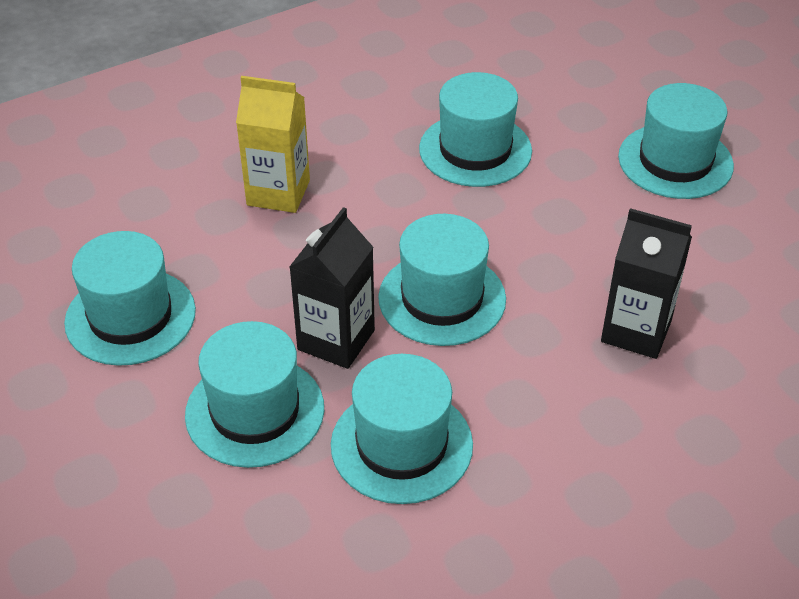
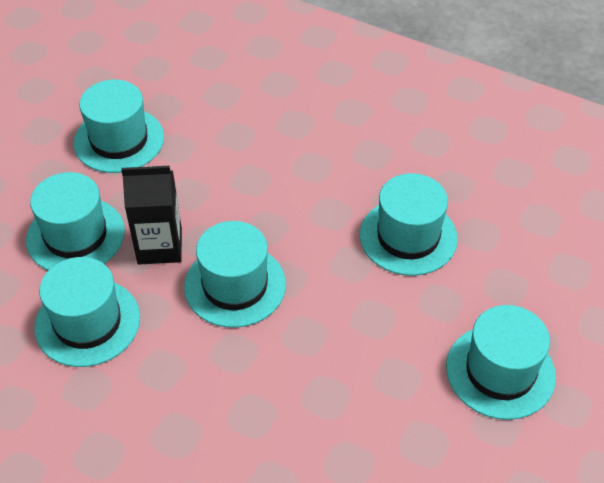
camera: 60 degrees right, 5 degrees up
yellow carton [236,76,310,213] -> none
black carton [601,208,692,359] -> none

